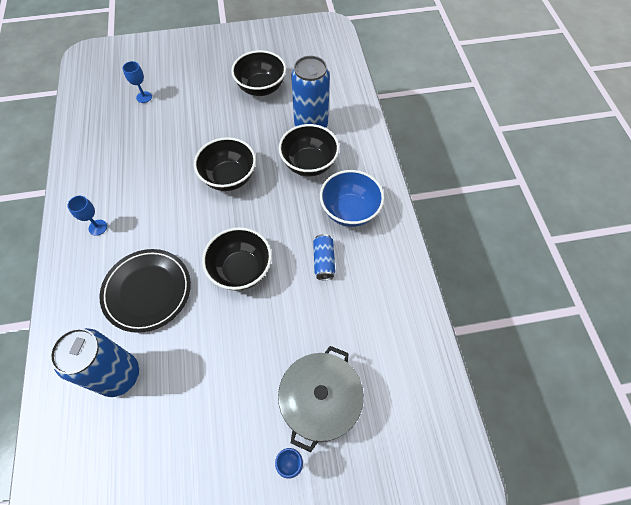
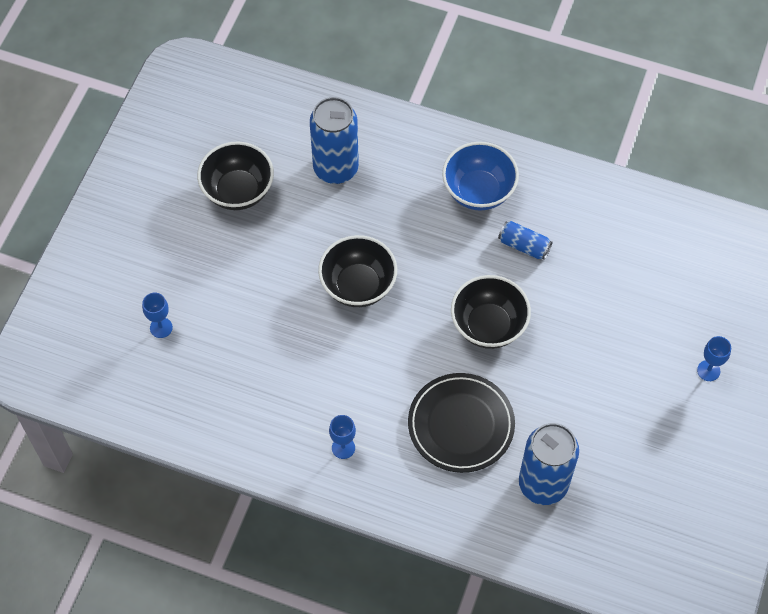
camera: 60 degrees left, 0 degrees up
grey pot [278,346,364,452] -> none
black bowl [279,124,339,176] -> none

